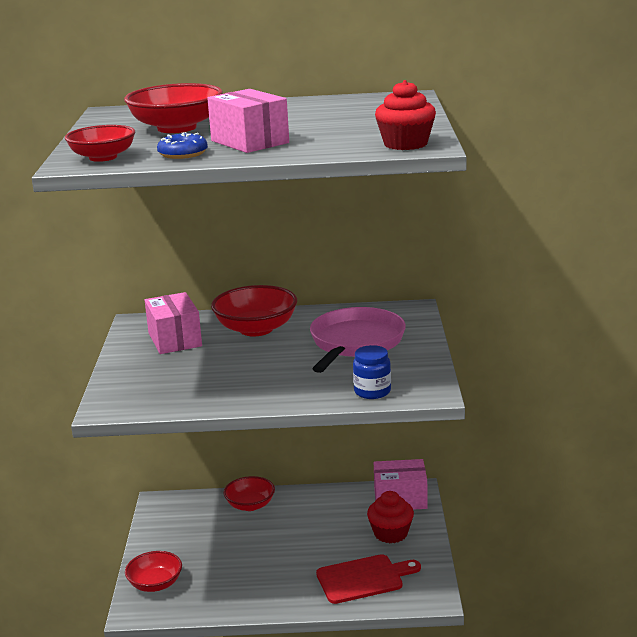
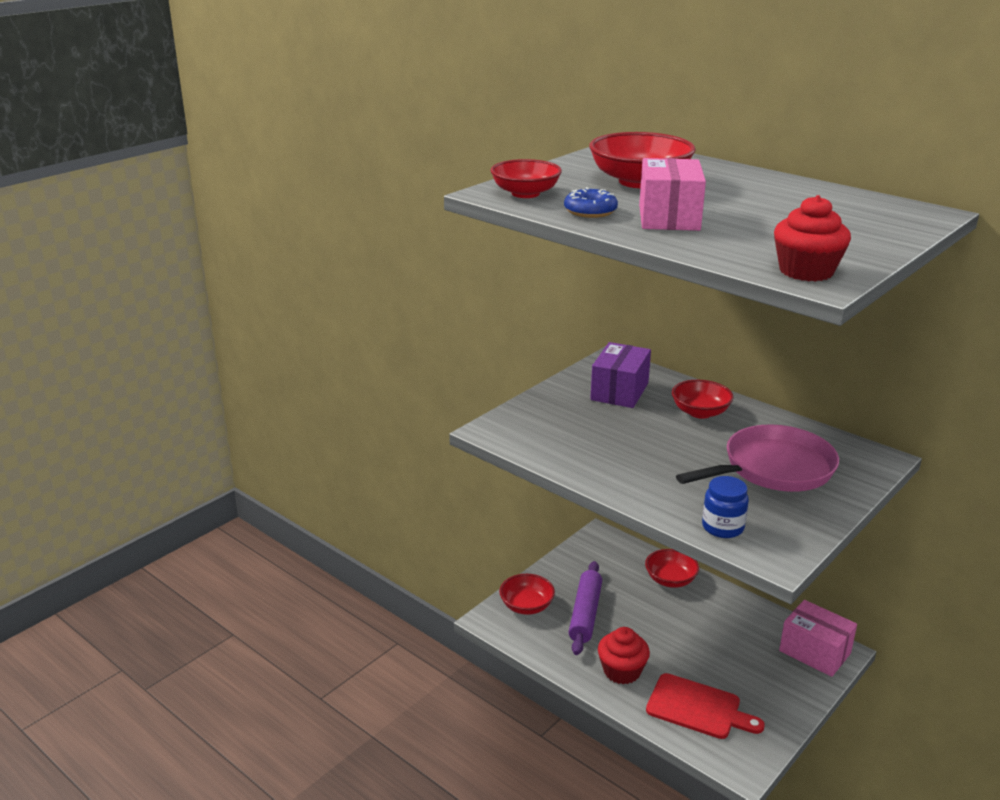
camera: 40 degrees right, 5 degrees up
pink box [145,292,202,354] -> purple box [590,342,651,408]
red bowl [211,285,297,336] -> red bowl [672,380,734,419], size x0.66
red cupcake [367,491,414,544] -> red cupcake moved to [598,627,650,684]
none -> purple rolling pin [569,561,602,655]

